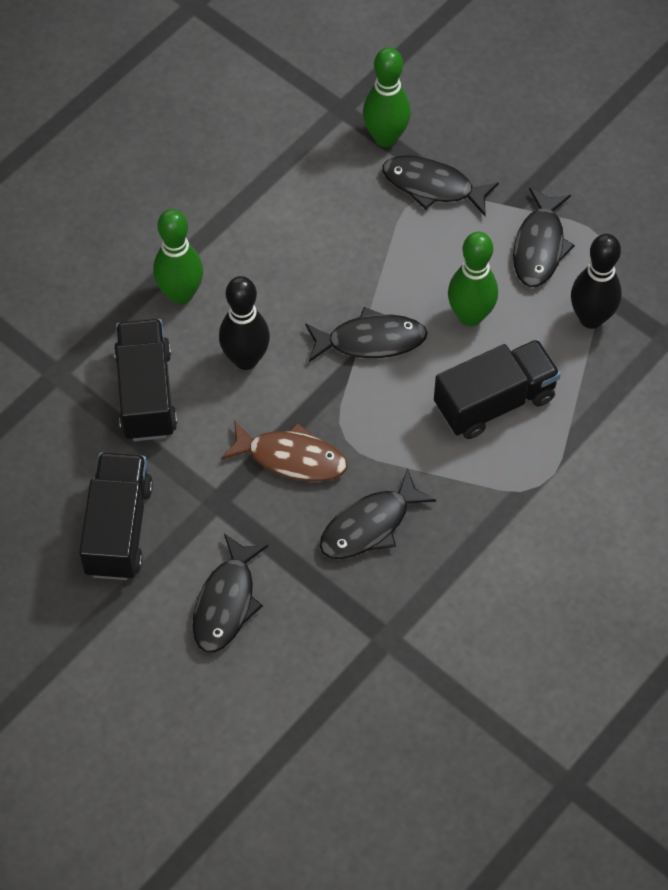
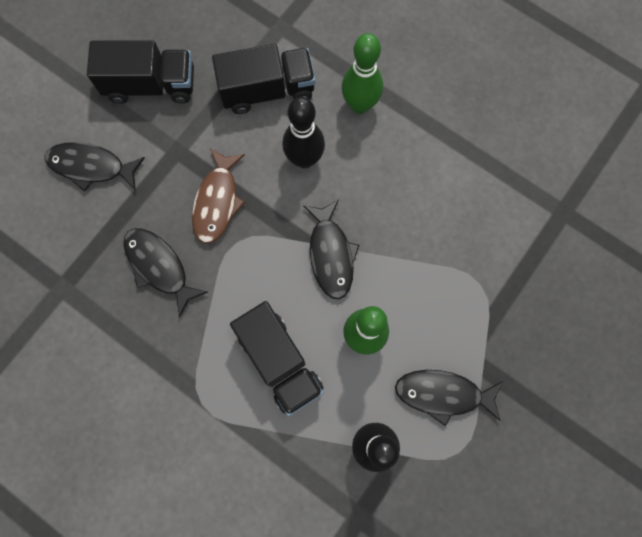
camera: 85 degrees right, 15 degrees up
green bowling pin [363,47,411,147] -> none
black fish [382,155,499,216] -> none

